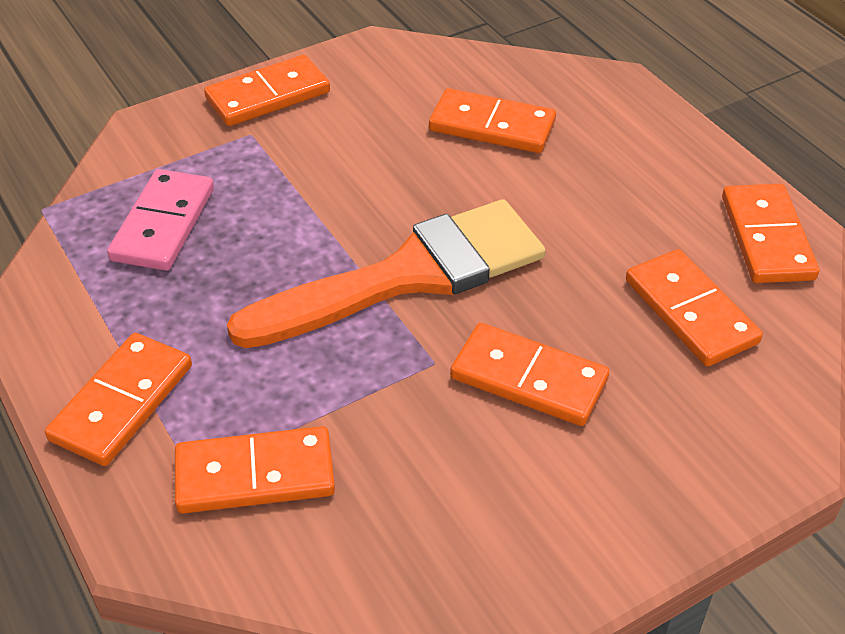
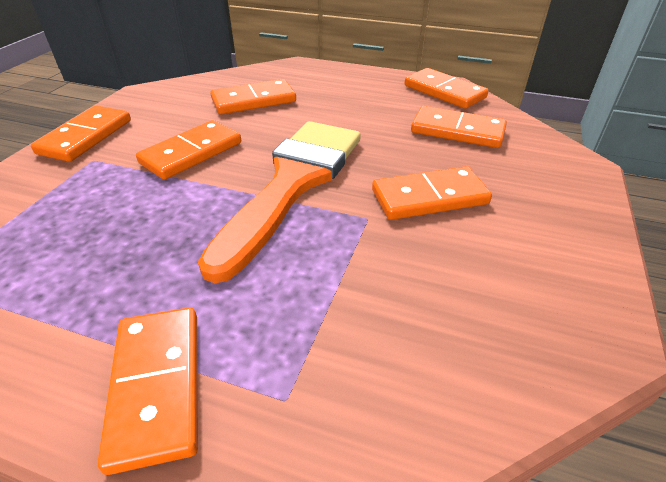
camera: 40 degrees left, 5 degrees down
pink domino [107,169,214,271] -> none
orange domino [175,426,335,514] -> orange domino moved to [136,120,241,180]

